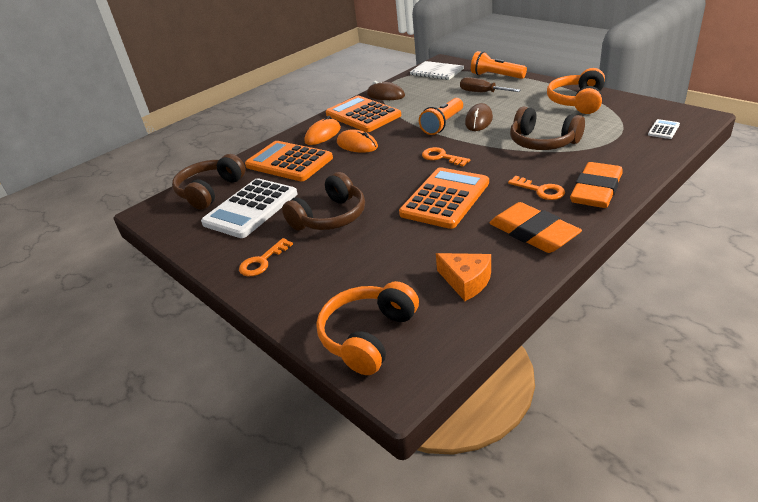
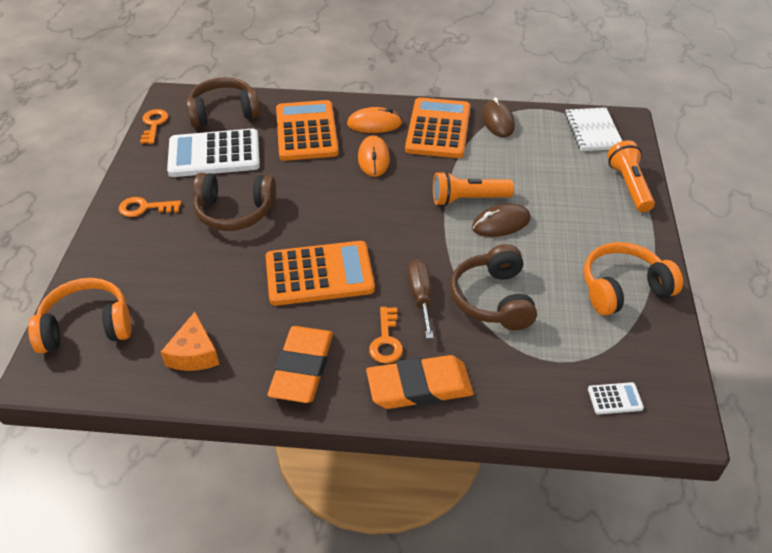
camera: 45 degrees right, 10 degrees up
orange key [422,147,470,166] -> orange key moved to [140,109,168,144]
brown screwdriver [460,77,520,92] -> brown screwdriver moved to [408,259,434,339]

